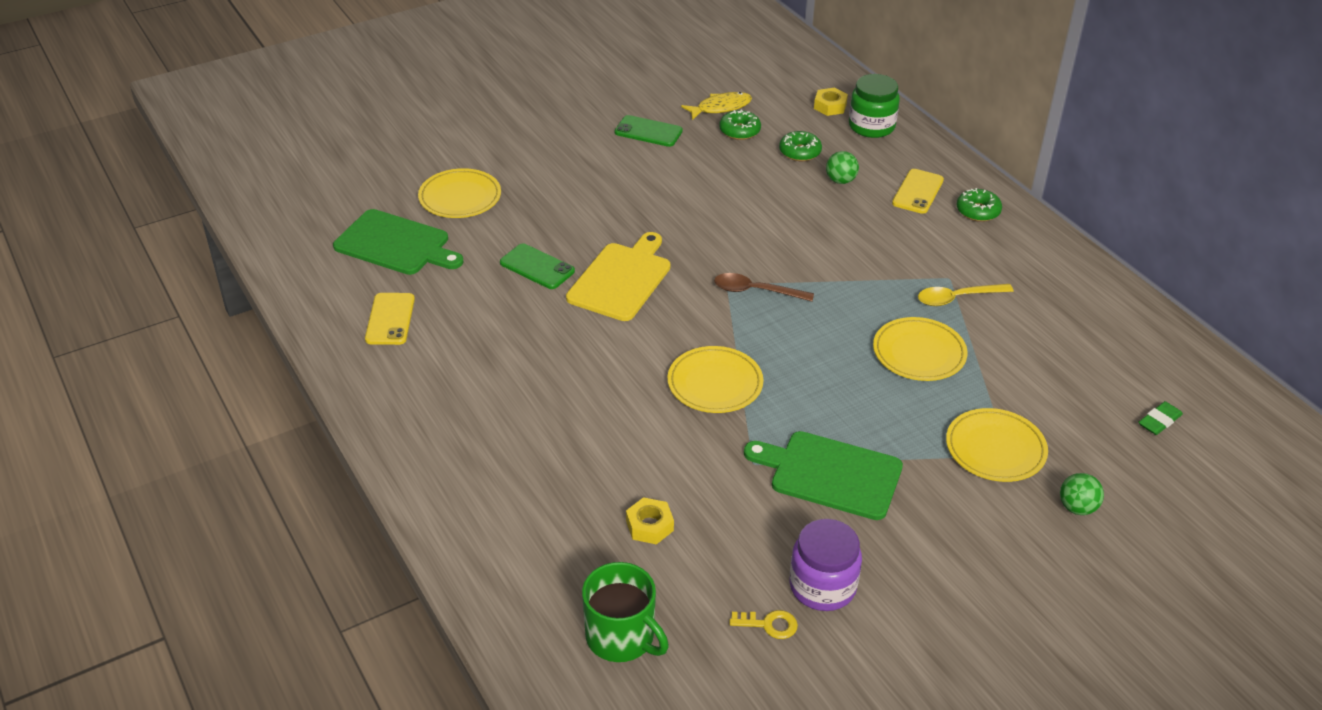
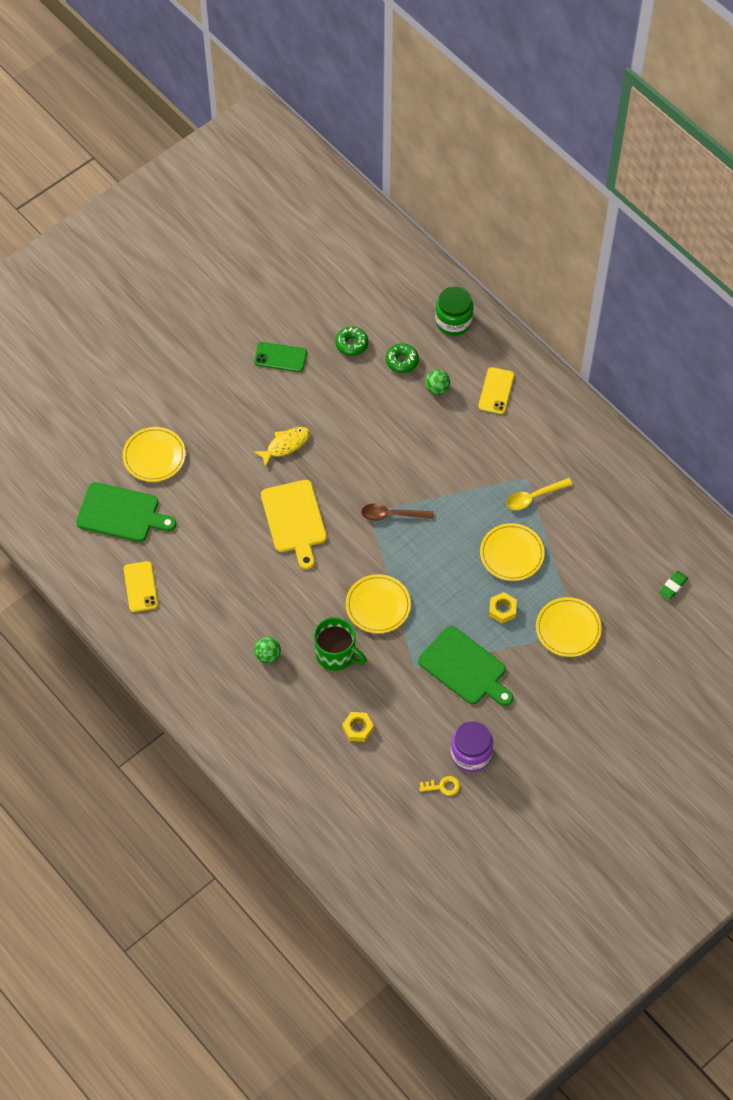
camera: 10 degrees left, 20 degrees up
green phone [500,244,575,289] -> none
yellow cutting board [566,232,671,321] -> yellow cutting board turned 150 degrees clockwise [261,480,327,569]
green mug [582,562,669,662] -> green mug moved to [314,617,367,671]
yellow fish [681,92,752,120] -> yellow fish moved to [254,427,310,468]
green cutting board [744,431,903,520] -> green cutting board turned 150 degrees counterclockwise [418,626,513,706]
yellow nut [814,88,848,116] -> yellow nut moved to [489,592,517,624]
green donut [957,188,1002,222] -> none
green ball [1060,473,1104,515] -> green ball moved to [254,637,281,663]

